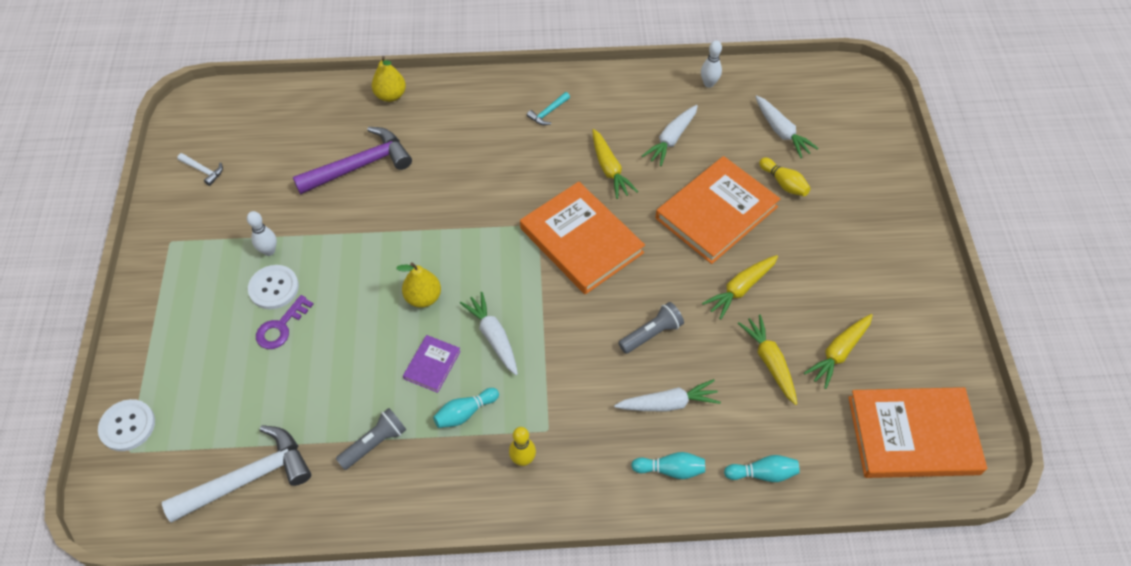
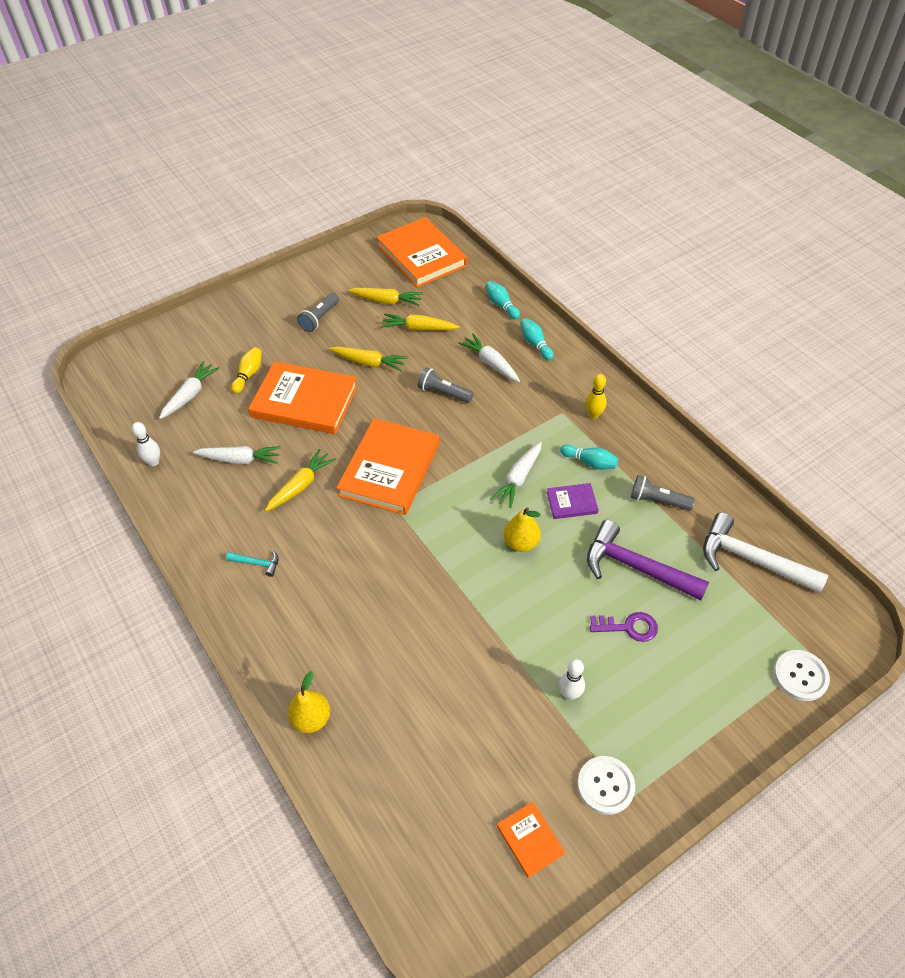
camera: 120 degrees left, 5 degrees down
white hammer [177,153,223,186] -> orange book [497,802,565,878]
white button [248,265,299,309] -> white button moved to [577,756,635,815]
purple hammer [293,127,412,194] -> purple hammer moved to [587,520,709,601]
yellow carrot [738,315,797,405] -> yellow carrot turned 60 degrees clockwise [381,314,460,331]
none -> grey flashlight [297,293,339,332]

